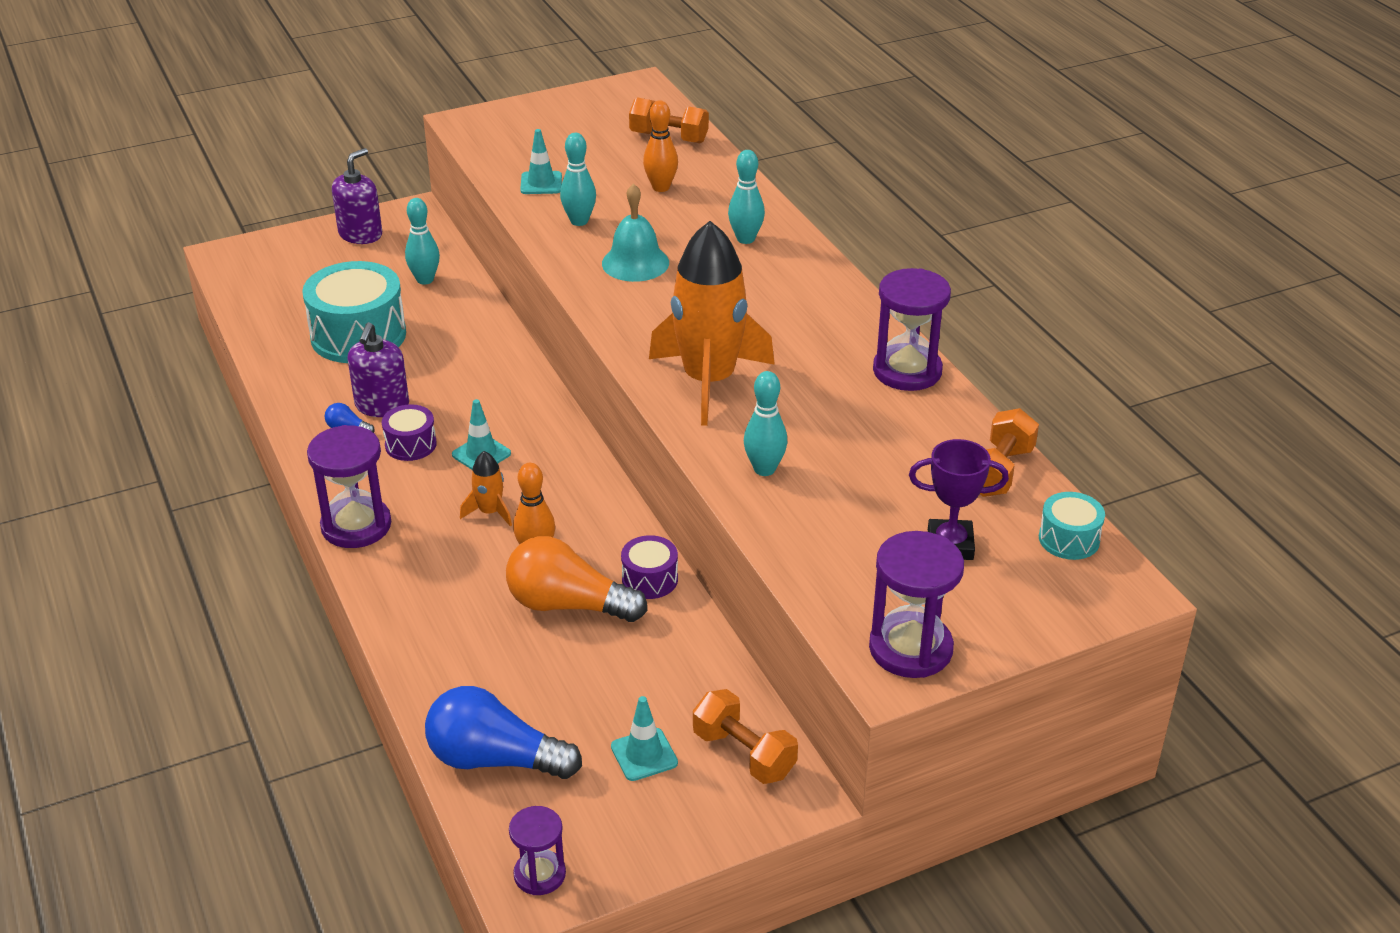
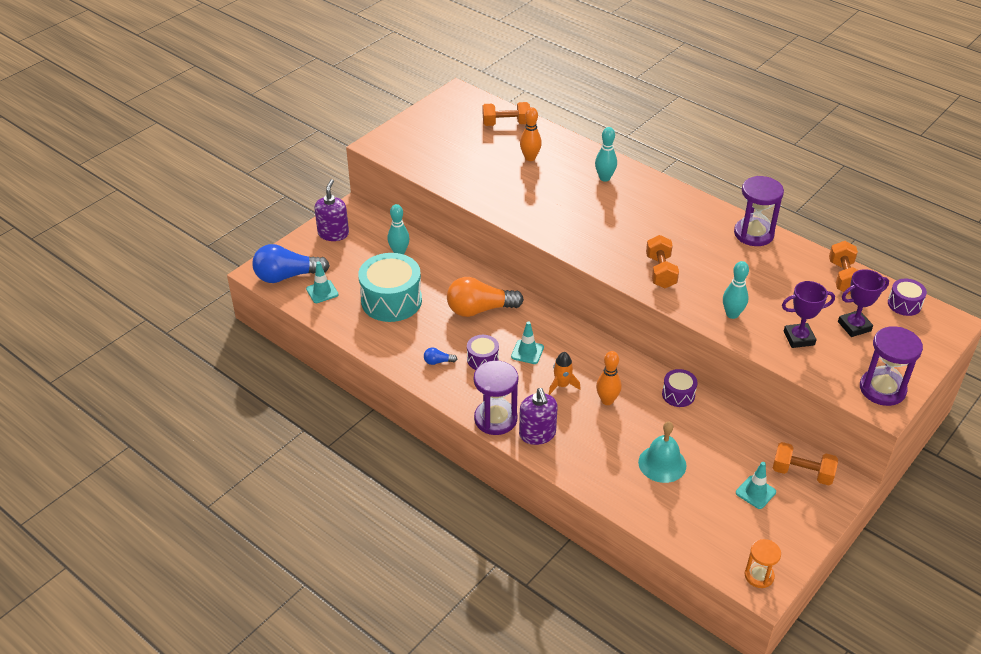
camera: 25 degrees left, 5 degrees up
purple soap dispenser [347,322,409,417] -> purple soap dispenser moved to [519,388,558,445]
blue light bulb [425,686,582,779] -> blue light bulb moved to [252,244,330,283]
orange light bulb [506,536,647,622] -> orange light bulb moved to [447,277,524,317]
purple hourglass [509,806,566,895] -> orange hourglass [745,539,781,588]
turquoise traffic cone [520,129,562,194] -> turquoise traffic cone moved to [306,262,339,303]
turquoise bowling pin [560,133,596,226] -> none
turquoise bell [602,183,669,282] -> turquoise bell moved to [638,421,687,483]
orange rocket [649,221,775,426] -> orange dumbbell [646,235,679,288]
turquoise drum [1039,492,1105,560] -> purple drum [888,279,927,316]
none -> purple trophy [782,281,835,348]

